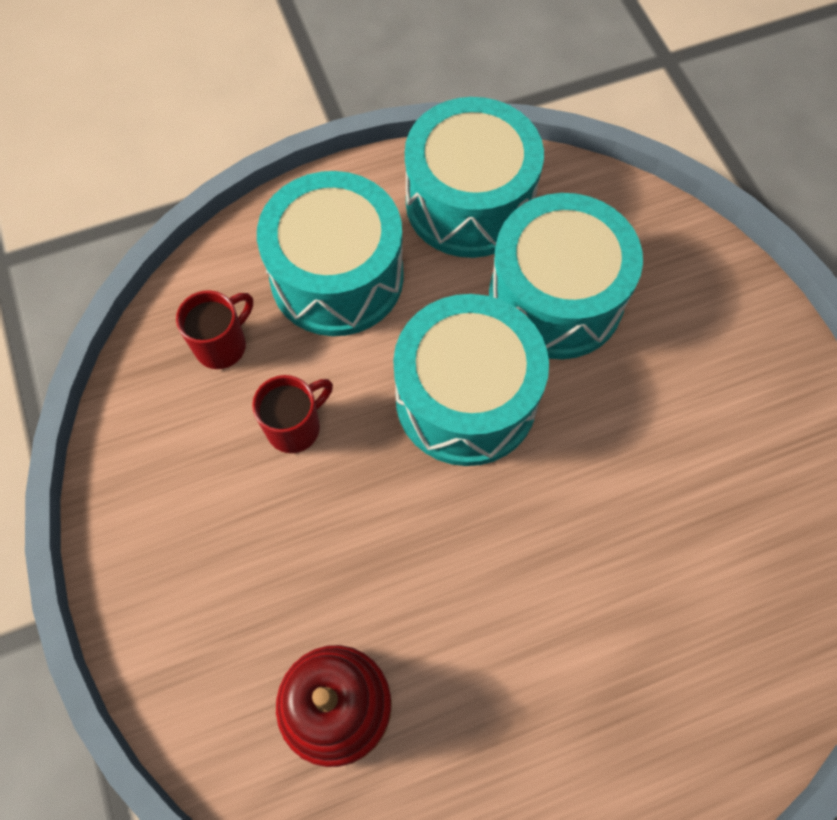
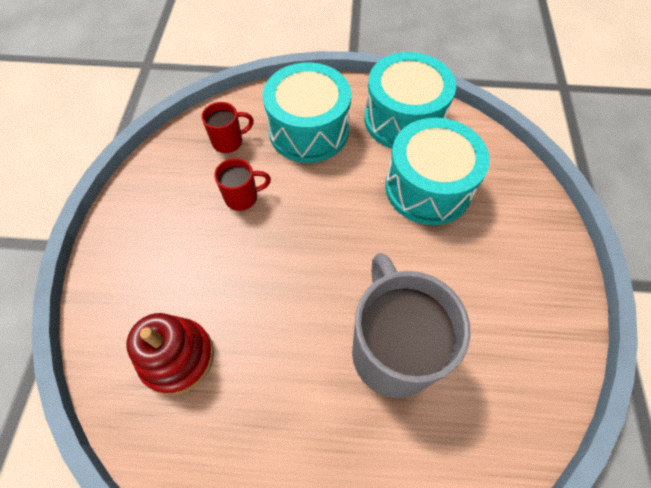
camera: 25 degrees right, 5 degrees down
turquoise drum [393,294,549,466] -> none
none -> grey mug [352,253,471,398]

